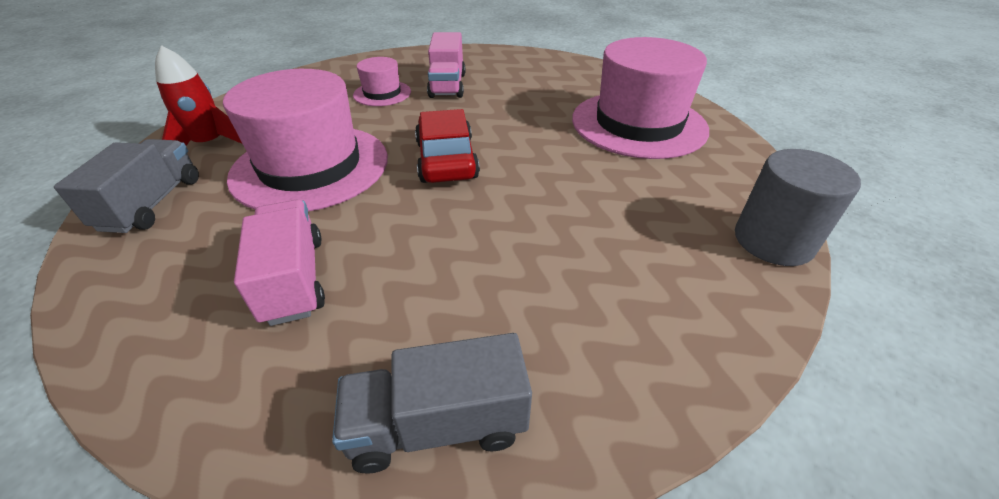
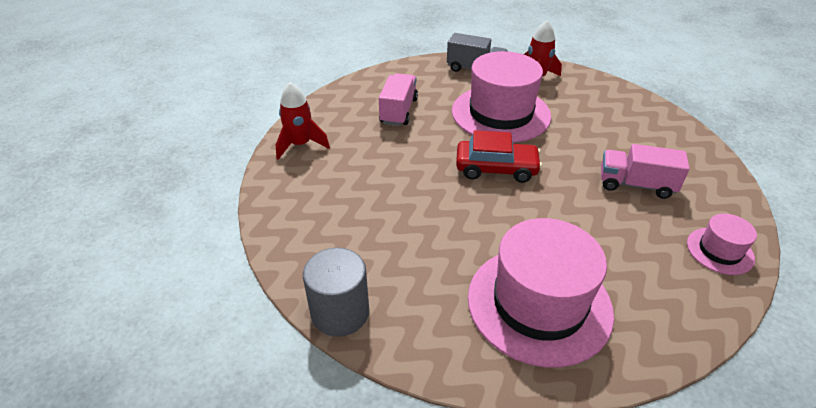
camera: 105 degrees right, 0 degrees up
pink truck [234,200,325,326] -> pink truck turned 75 degrees counterclockwise [379,73,418,126]
grey truck [332,333,532,474] -> red rocket [276,82,330,160]
pink hat [353,57,411,106] -> pink hat moved to [687,214,757,275]

